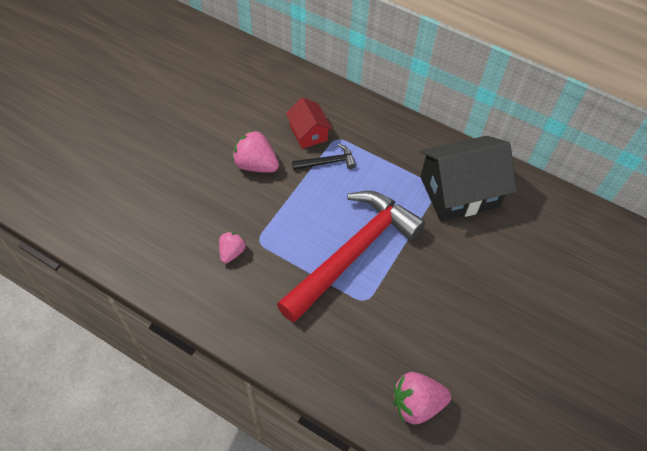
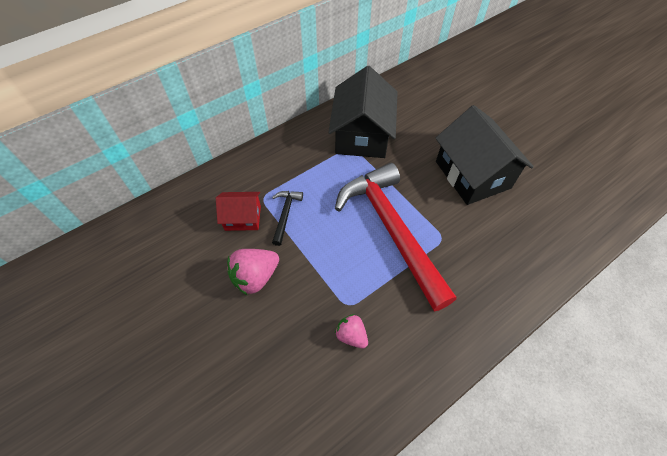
camera: 65 degrees left, 0 degrees up
pink strawberry [394,372,451,424] -> none
none -> black house [435,105,534,205]

